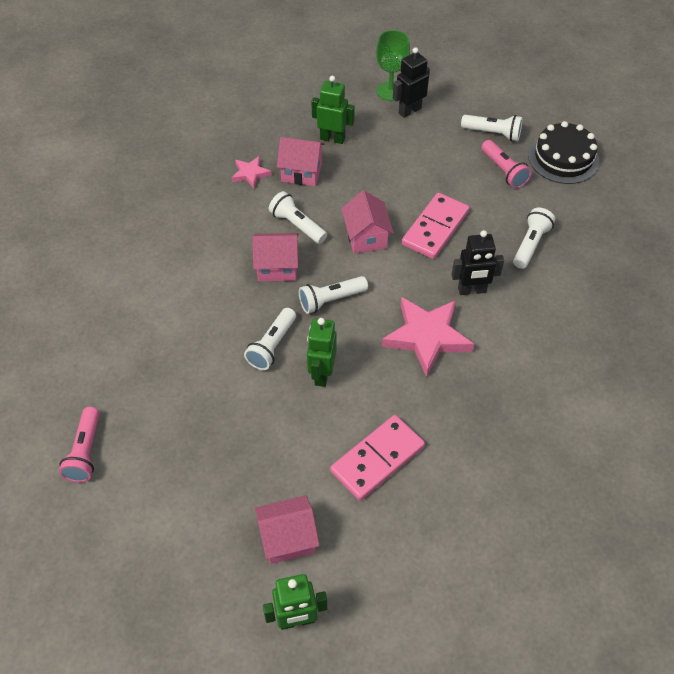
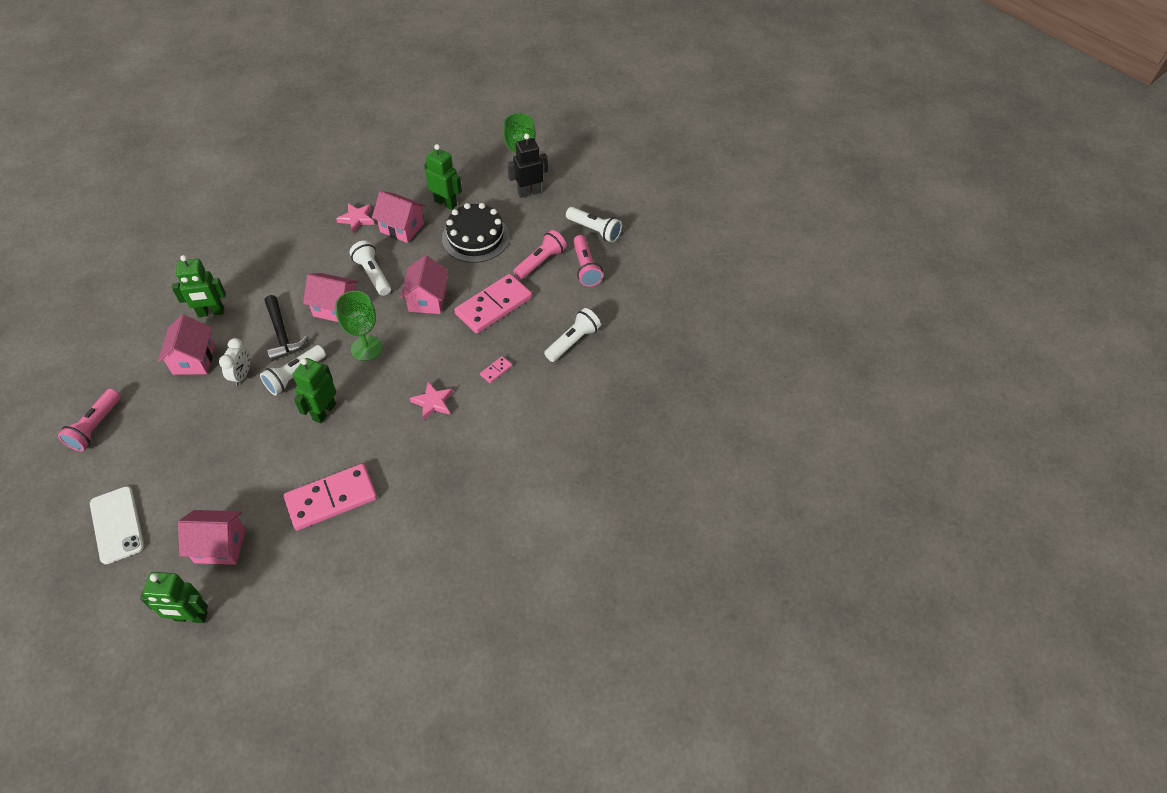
camera: 15 degrees right, 0 degrees up
white flashlight [299,276,368,314] -> green goblet [335,291,382,361]
pink star [382,297,474,377] -> pink star [410,381,453,420], size x0.51
black robot [451,230,504,295] -> pink domino [480,356,512,383]
black cake [528,121,599,184] -> black cake moved to [442,203,510,263]
none -> white phone [90,486,144,564]
none -> pink house [158,315,215,375]
none -> green robot [172,255,226,317]
none -> white clock [219,338,250,386]
none -> black hammer [265,295,308,361]
none -> pink flashlight [513,230,567,280]

